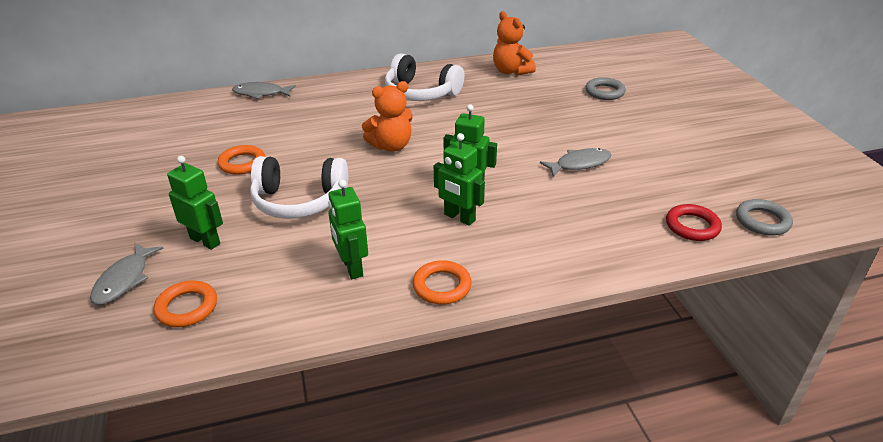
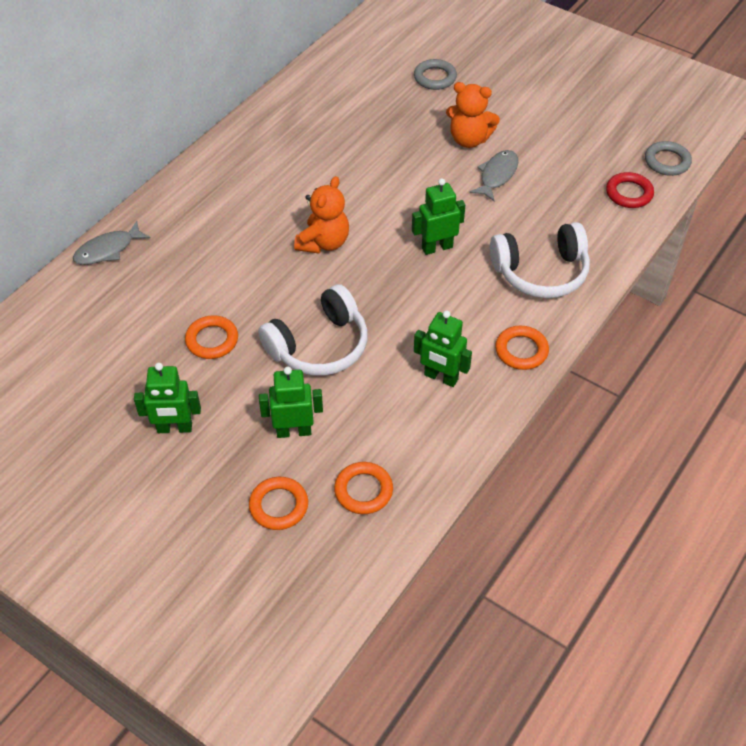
camera: 40 degrees left, 15 degrees up
grey fish [90,243,164,305] -> orange ring [249,477,308,530]
white headphones [385,53,465,101] -> white headphones moved to [490,222,590,298]
green robot [434,133,485,226] -> green robot moved to [134,363,201,433]
orange teddy bear [493,11,536,76] -> orange teddy bear moved to [446,82,500,148]

